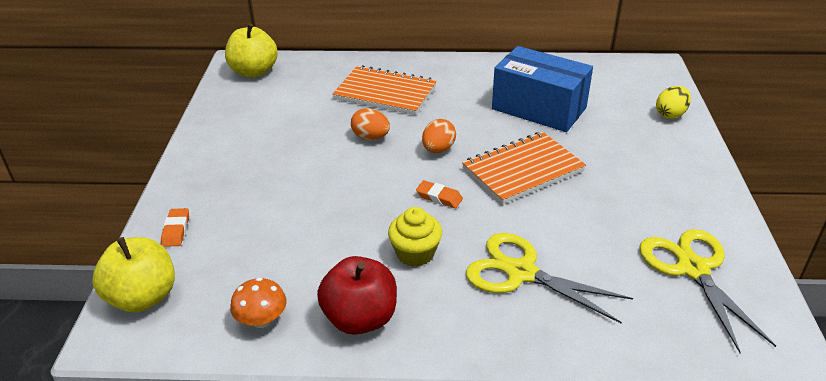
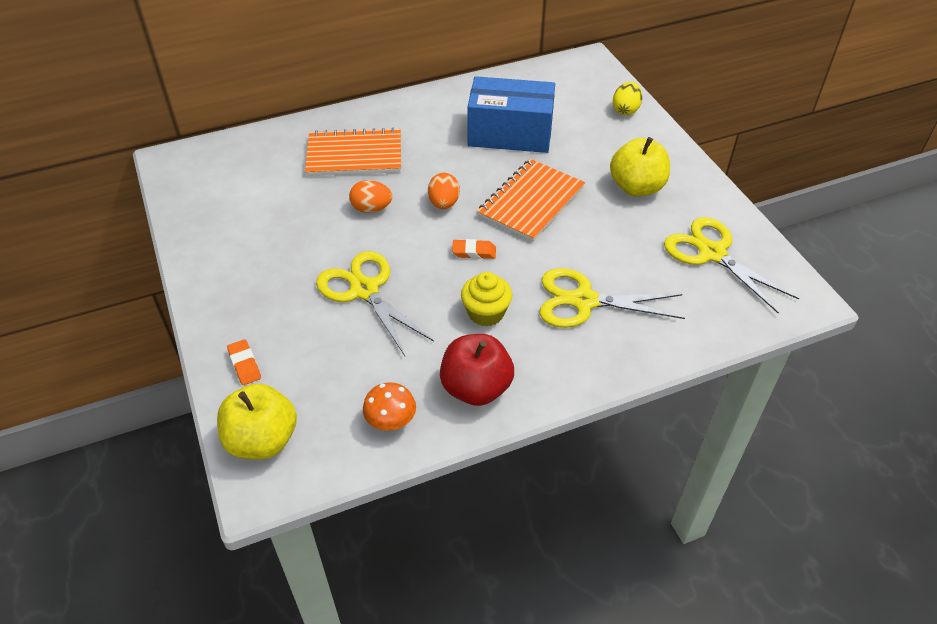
camera: 25 degrees left, 10 degrees up
yellow apple [225,24,278,78] -> yellow apple moved to [610,137,670,197]
none -> yellow scissors [316,251,434,356]

